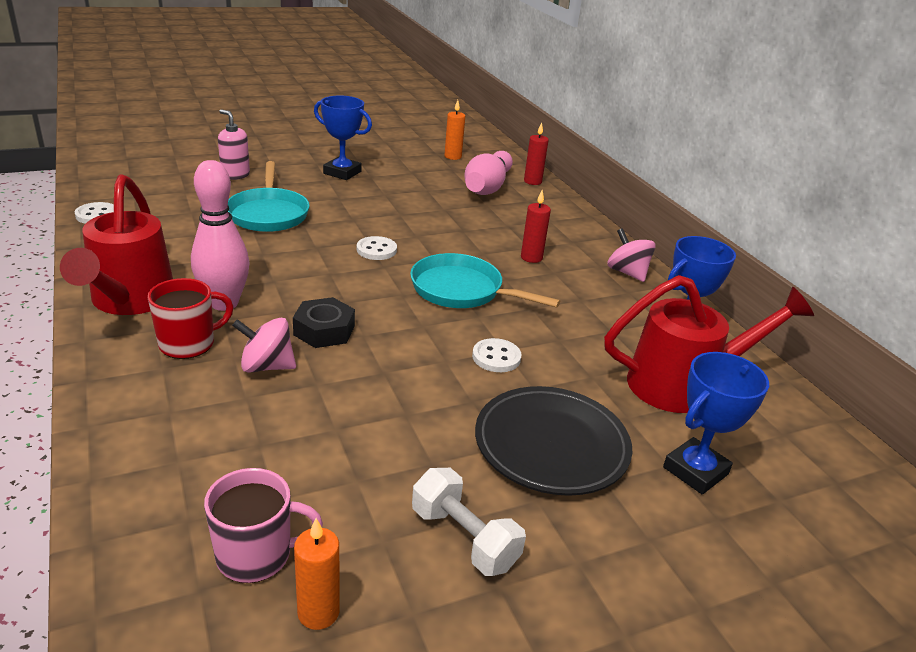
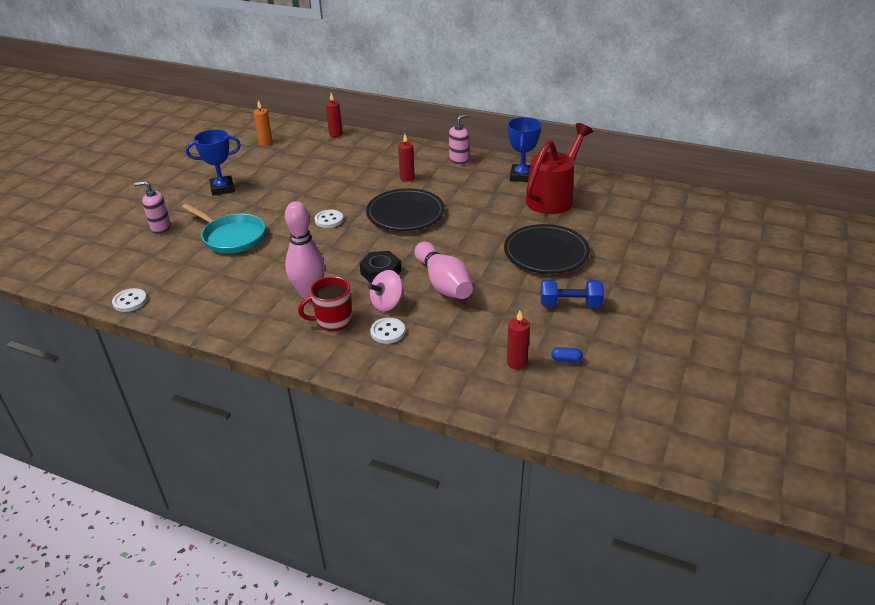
camera: 40 degrees left, 5 degrees up
red watering can [60,174,173,315] -> none
red mug [148,278,234,359] -> red mug turned 120 degrees counterclockwise [298,276,352,331]
pink mug [204,468,323,583] -> red candle [507,310,530,369]
orange candle [294,518,340,630] -> blue capsule [551,347,583,363]
turquoise pan [410,253,560,308] -> black plate [366,188,445,231]
white dumbbell [412,468,526,576] -> blue dumbbell [541,279,604,307]
pink bowling pin [464,151,513,195] -> pink bowling pin moved to [414,242,473,299]
white button [472,338,522,372] -> white button moved to [370,318,405,344]
pink spinning top [607,228,656,282] -> pink soap dispenser [449,114,469,164]
blue trophy [663,352,769,494] -> none

